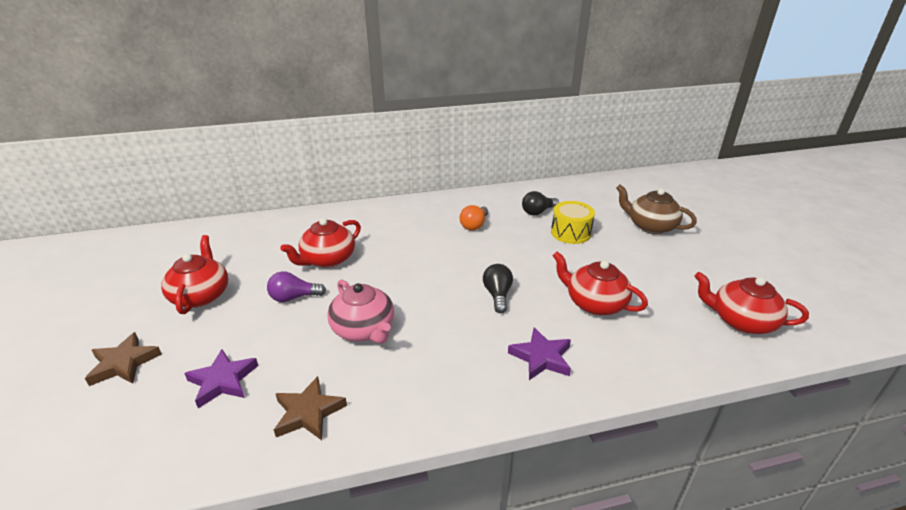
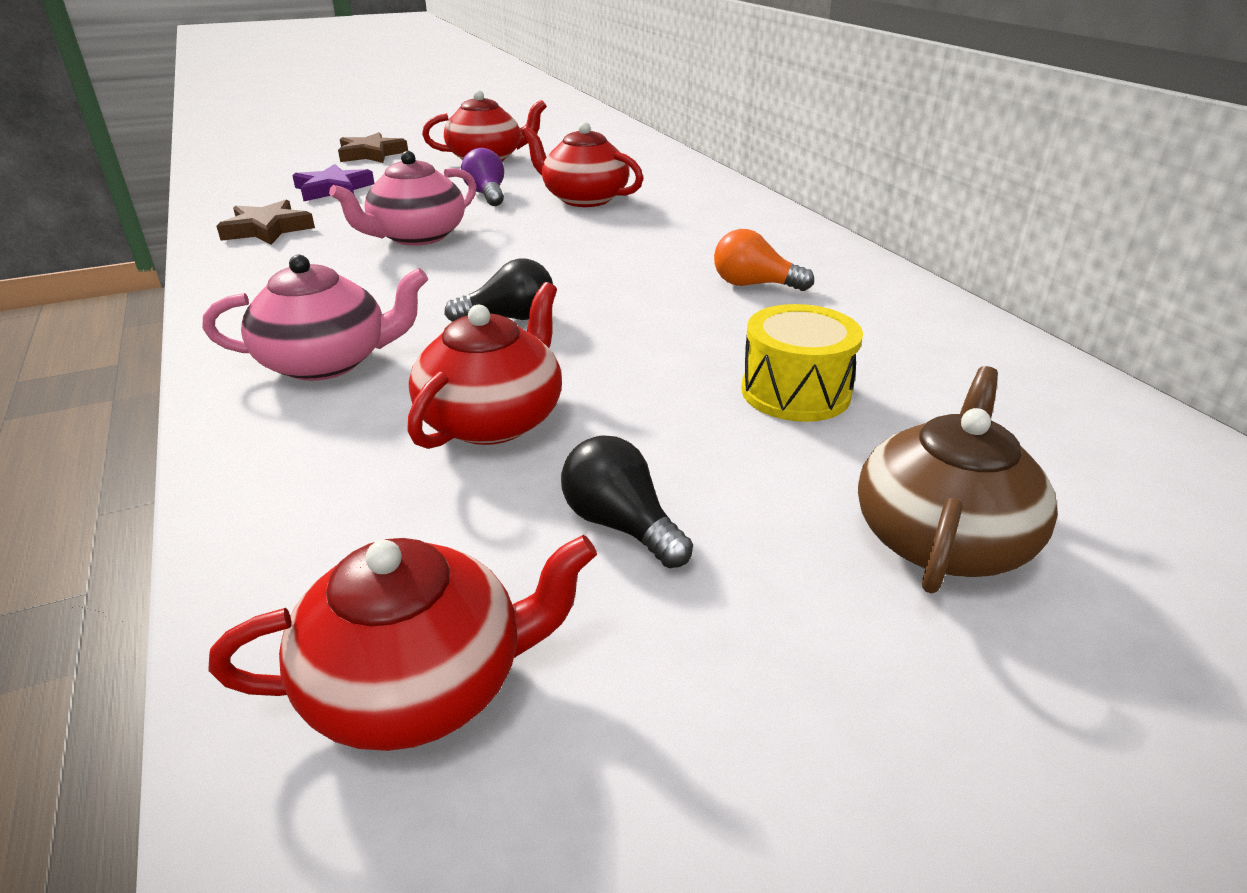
camera: 80 degrees right, 0 degrees up
purple star [508,327,571,380] -> pink teapot [202,255,428,381]
black light bulb [522,191,559,216] -> black light bulb moved to [561,435,693,568]
red teapot [694,272,809,334] -> red teapot turned 60 degrees clockwise [208,535,597,751]

